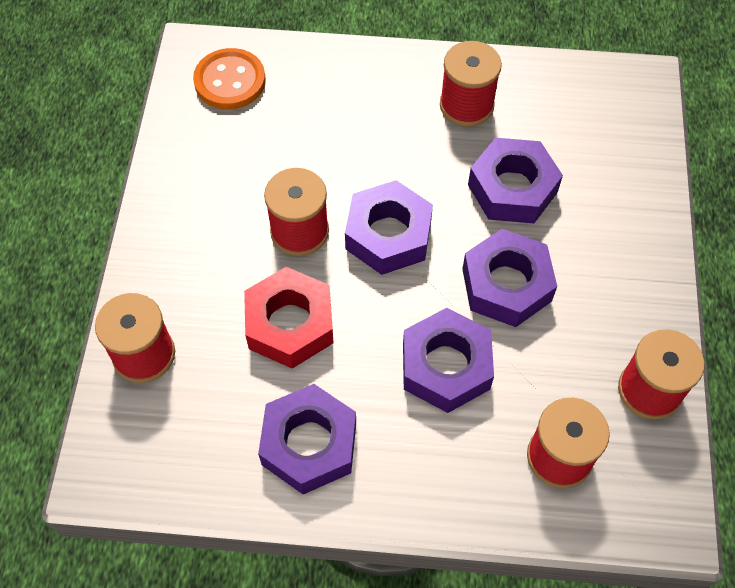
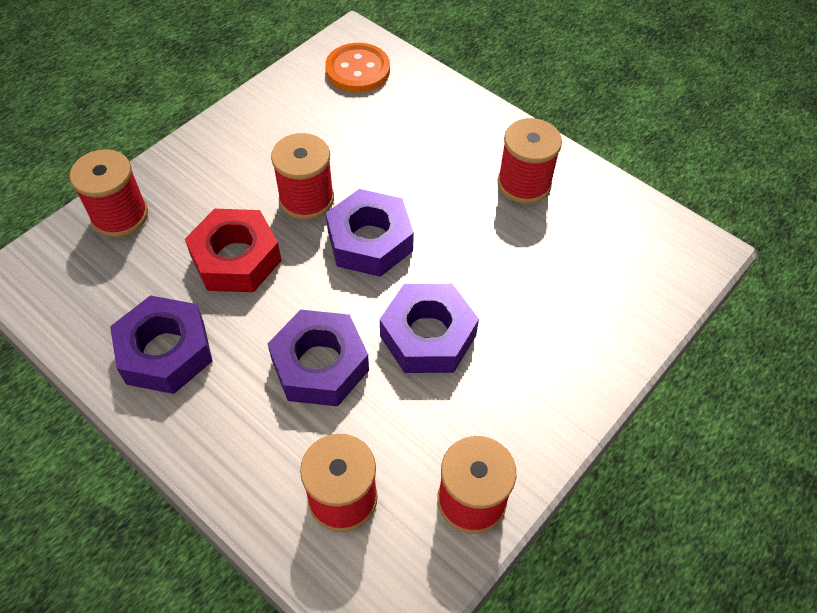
camera: 35 degrees right, 5 degrees down
purple nut [468,138,563,223] -> none

